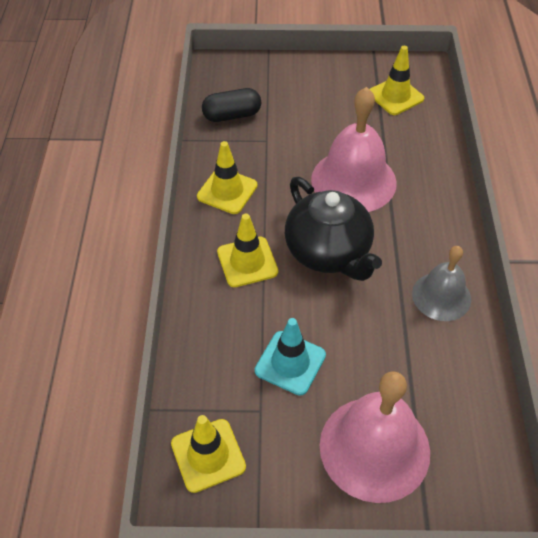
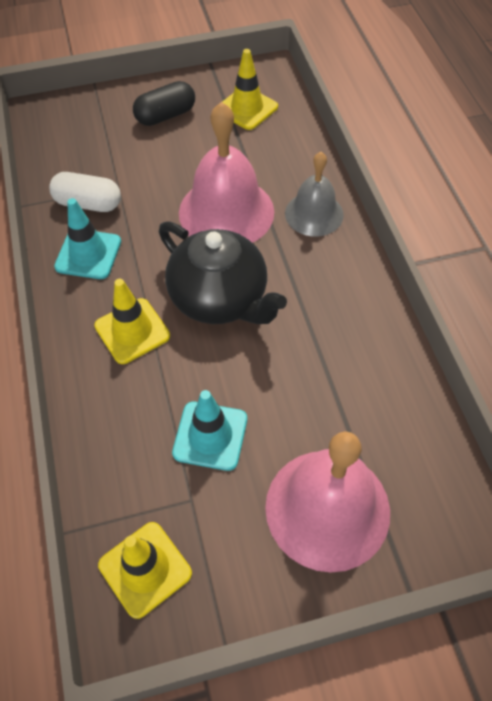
camera: 15 degrees left, 5 degrees up
yellow traffic cone [197,141,258,214] -> turquoise traffic cone [54,198,121,279]
black capsule [202,88,261,122] -> black capsule moved to [133,81,195,126]
grey bell [412,246,471,321] -> grey bell moved to [285,152,344,236]
none -> white capsule [49,172,121,212]

